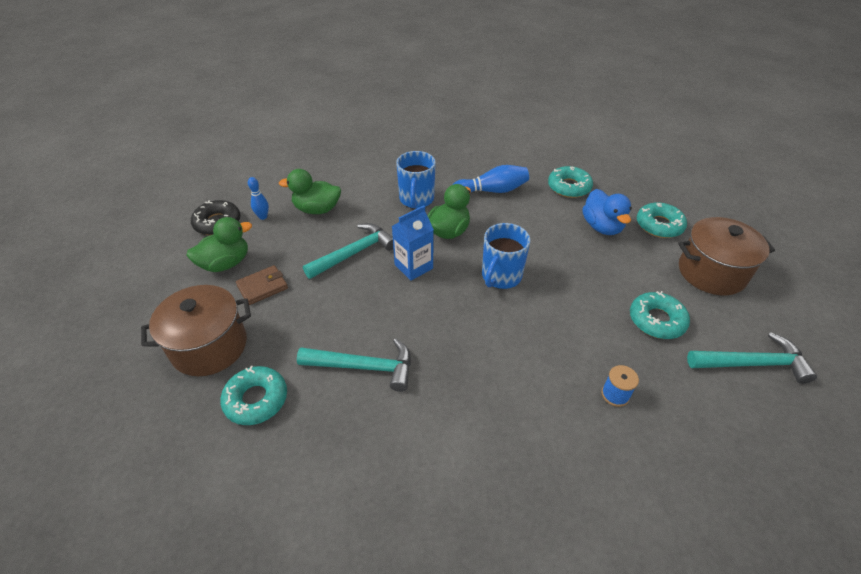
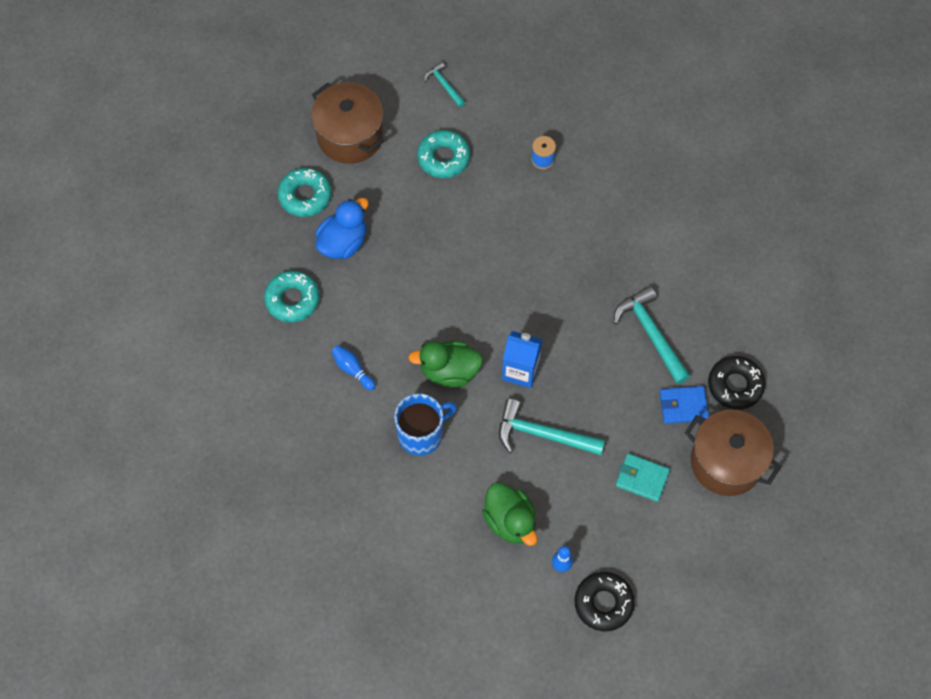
camera: 125 degrees left, 20 degrees up
green duck [186,217,252,272] -> none
turquoise donut [220,366,287,425] -> black donut [708,356,765,410]
brown wallet [236,265,288,305] -> turquoise wallet [616,453,670,502]
blue bowling pin [452,165,529,193] -> blue bowling pin [331,345,375,391], size x0.58
blue mug [482,223,530,289] -> none
turquoise hammer [687,332,817,384] -> turquoise hammer [424,61,466,107], size x0.55
none -> blue wallet [660,386,709,424]

